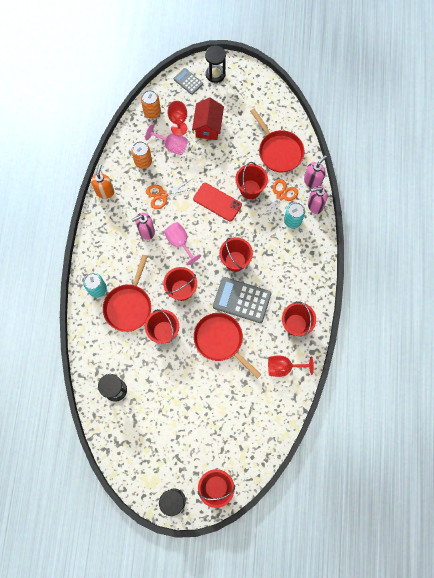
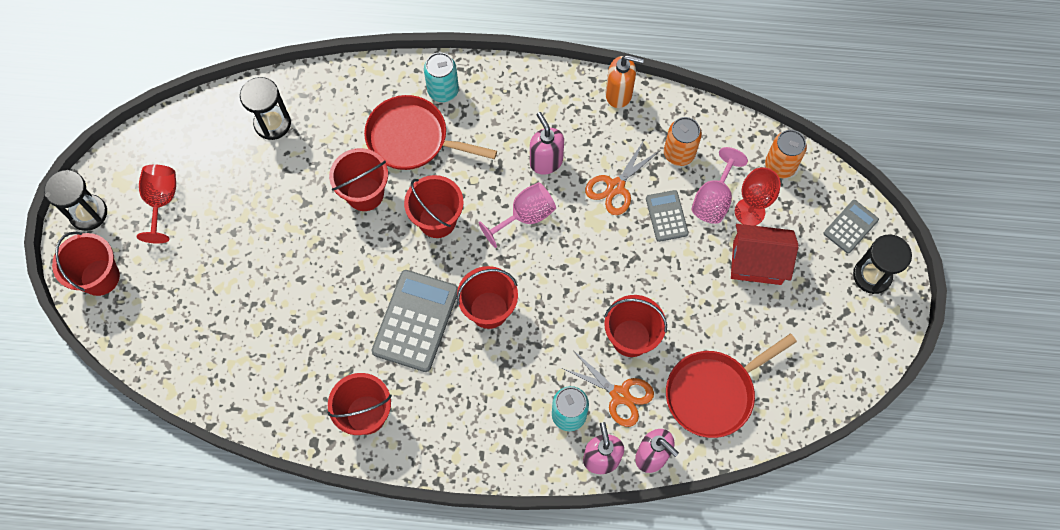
camera: 90 degrees right, 5 degrees down
orange scissors [146,179,193,209] -> orange scissors turned 120 degrees counterclockwise [585,140,661,215]
red phone [193,183,242,221] -> none
red pan [194,313,262,379] -> none
red goblet [268,355,314,377] -> red goblet moved to [137,165,176,243]
none -> grey calculator [646,190,689,242]

